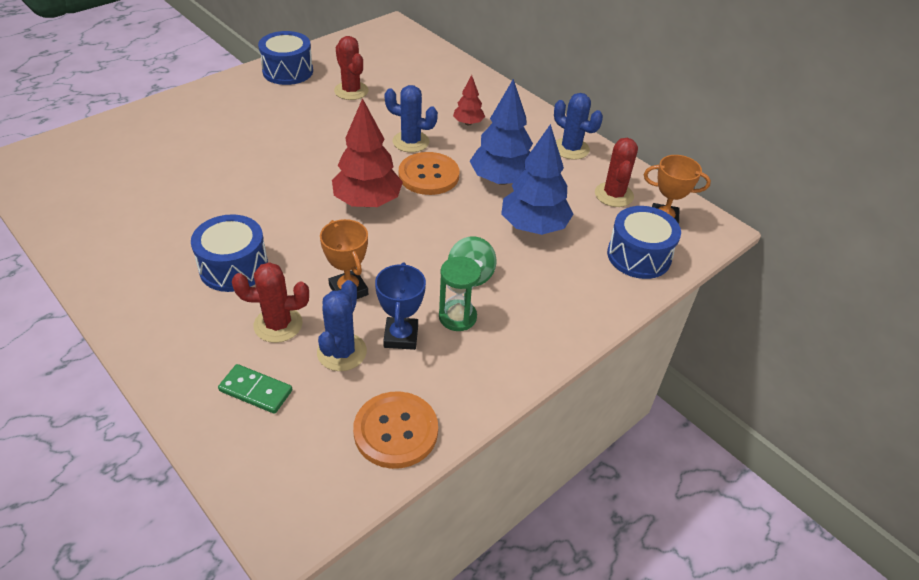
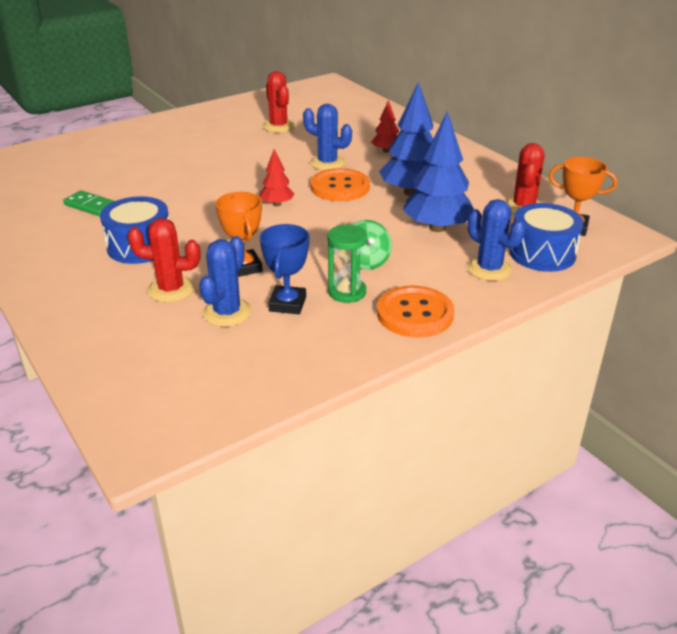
camera: 10 degrees right, 10 degrees down
green domino [218,364,292,414] -> green domino moved to [63,190,114,216]
blue drum [258,31,313,85] -> none
red tree [332,98,403,207] -> red tree [260,149,294,206], size x0.52
orange button [353,391,438,469] -> orange button moved to [377,286,454,338]
blue cactus [554,93,603,160] -> blue cactus moved to [467,199,525,281]

